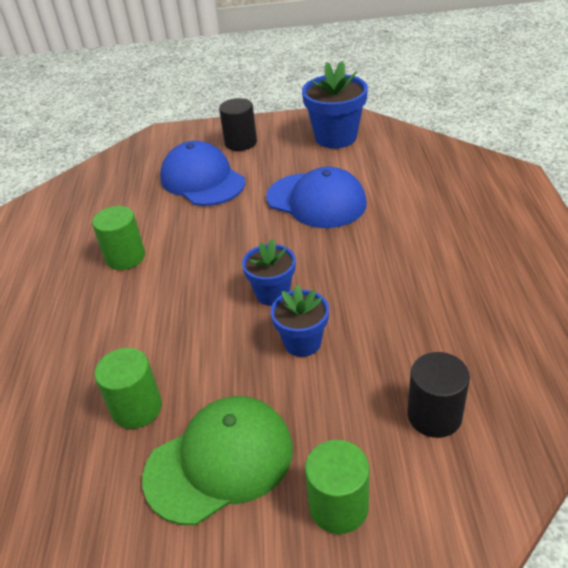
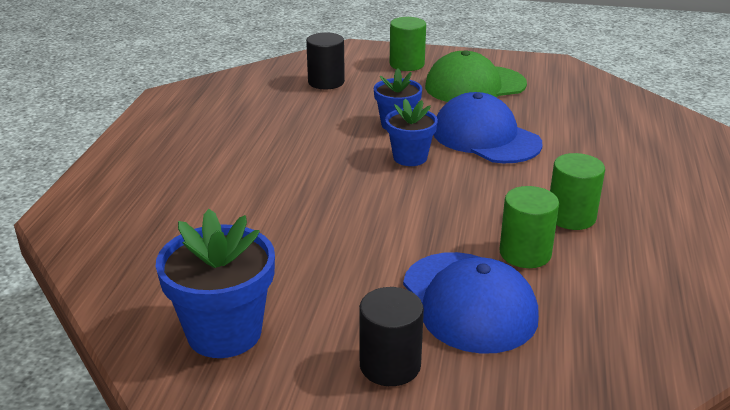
camera: 170 degrees left, 10 degrees down
green cylinder [94,348,162,429] -> green cylinder moved to [500,186,559,268]
blue cap [266,167,367,228] -> blue cap moved to [433,92,543,163]

